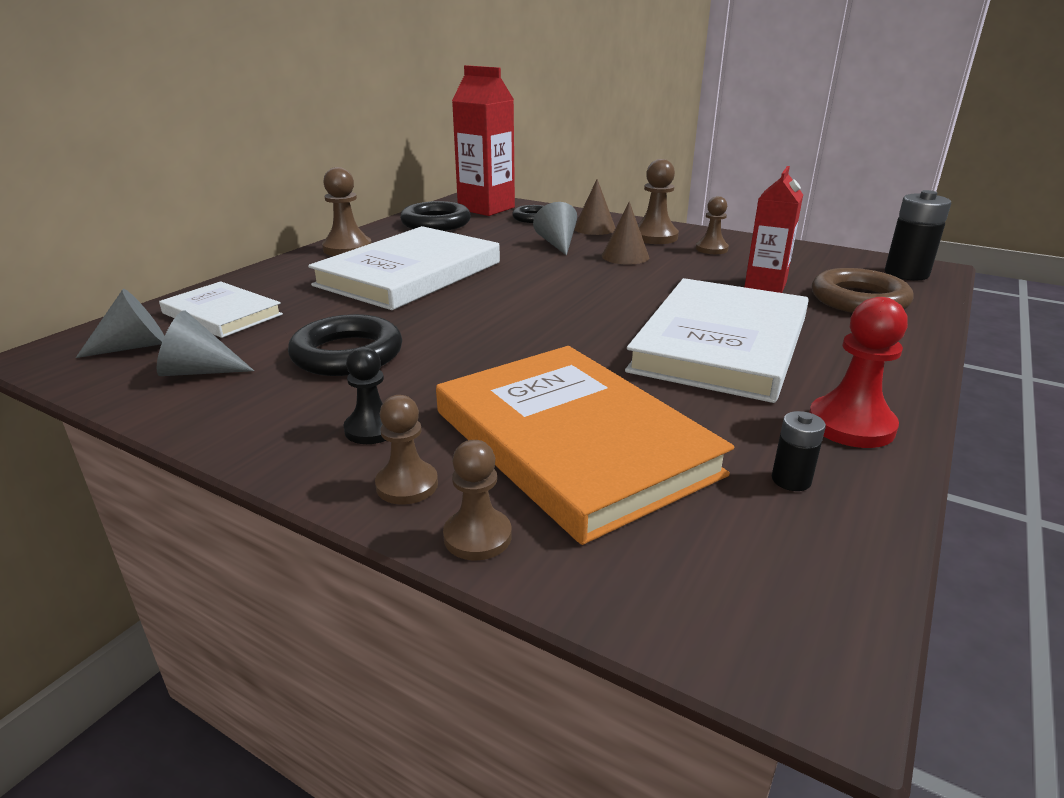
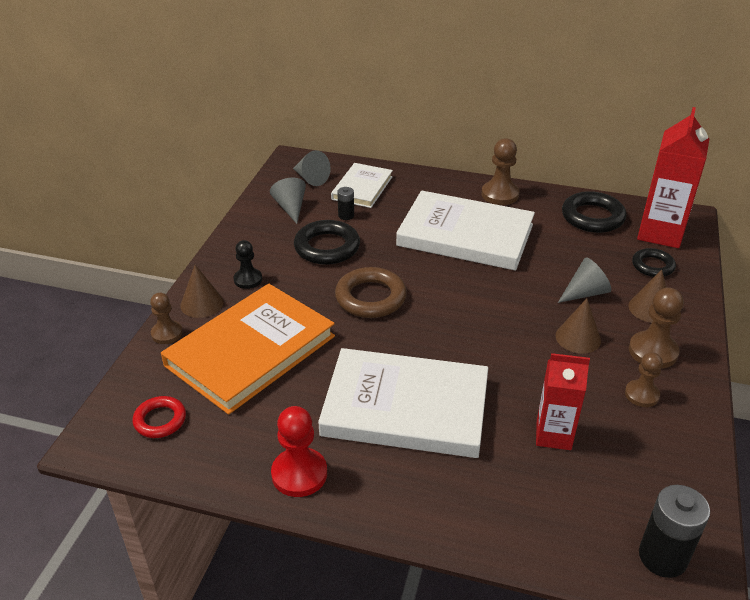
camera: 75 degrees right, 10 degrees up
brown pawn [375,395,438,505] -> brown cone [180,265,224,318]
black battery [772,411,826,491] -> black battery moved to [337,187,354,220]
brown ring [812,268,914,313] -> brown ring moved to [335,267,407,318]
none -> red ring [133,396,186,438]

